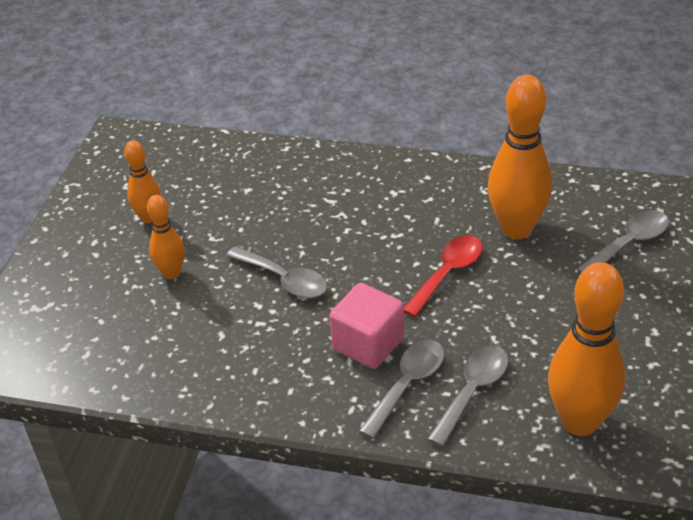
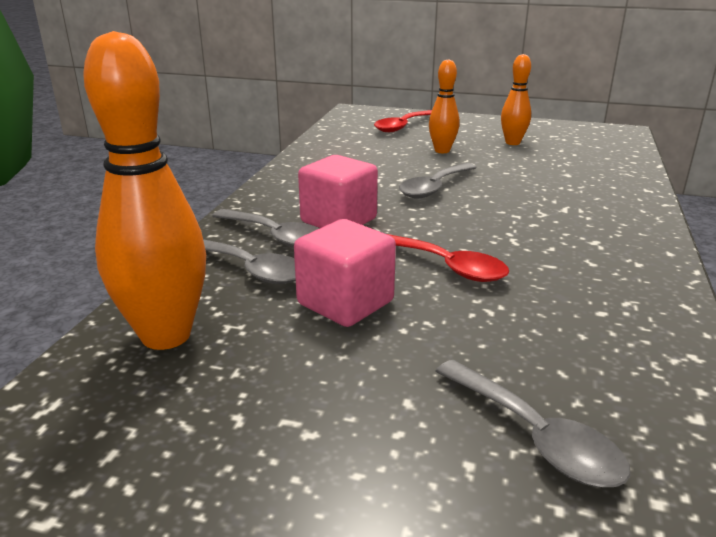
camera: 90 degrees right, 15 degrees down
orange bowling pin [488,75,552,239] -> none
none -> pink cube [294,219,396,327]
none -> red spoon [374,110,432,132]

